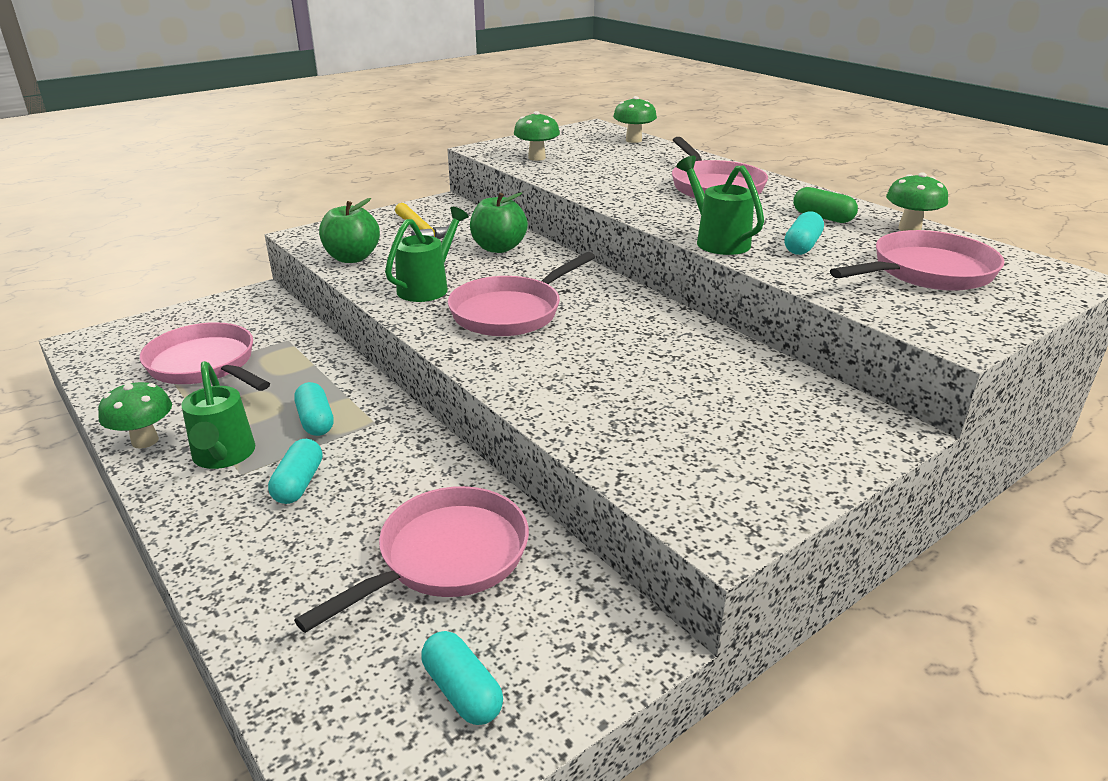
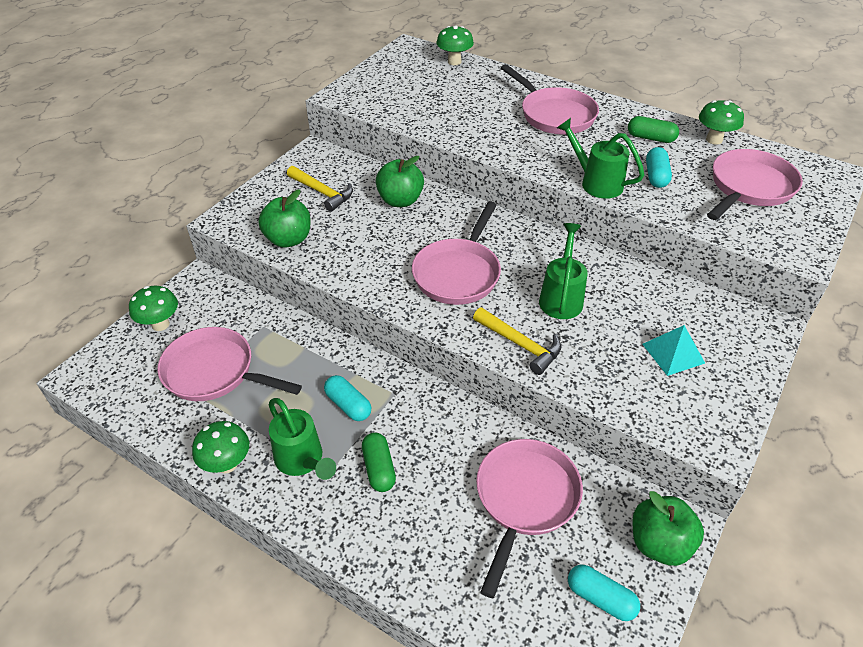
camera: 20 degrees left, 15 degrees up
turquoise capsule [268,439,322,504] -> green capsule [362,432,396,492]
green watering can [385,207,469,302] -> green watering can moved to [539,223,588,319]
green mushroom [514,111,560,161] -> green mushroom moved to [129,286,178,331]
none -> yellow hammer [473,307,561,375]
none -> green apple [632,491,704,566]
none -> turquoise pyramid [643,325,705,376]

